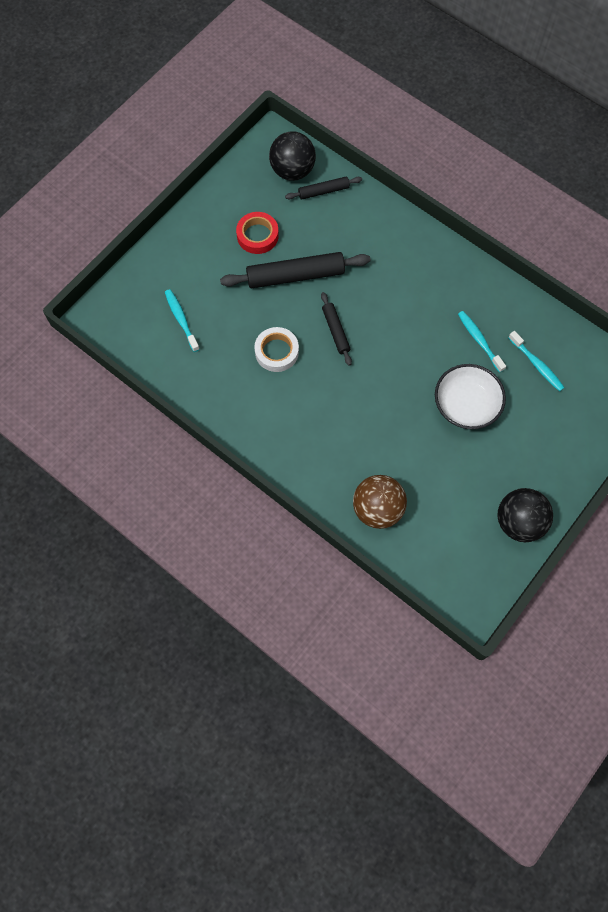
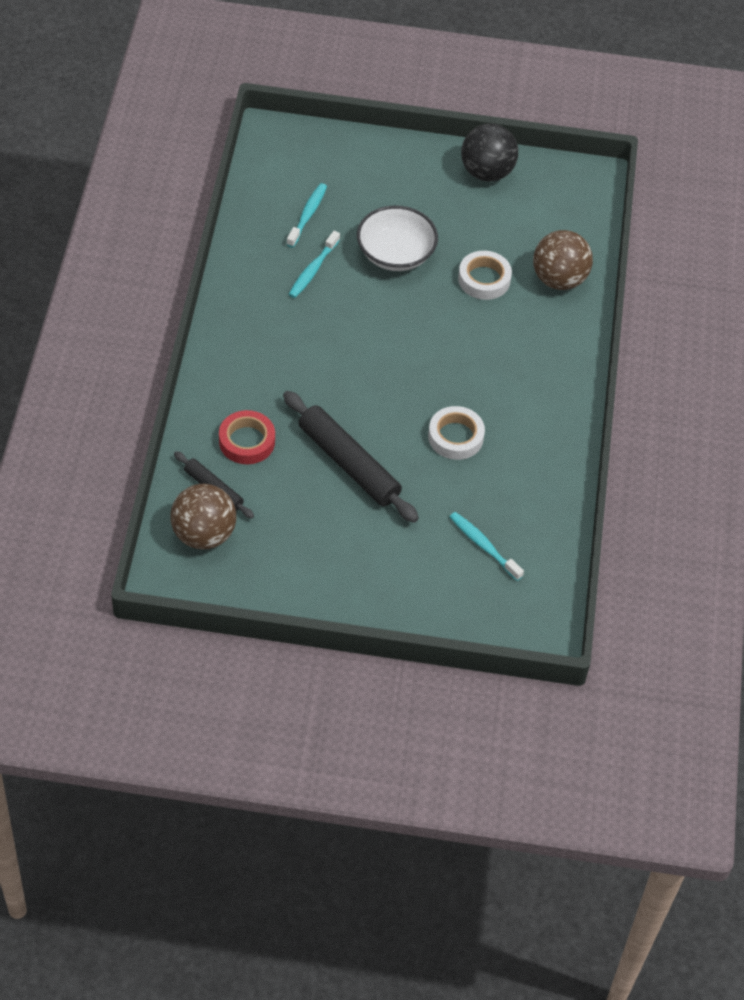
camera: 125 degrees left, 15 degrees down
turquoise toothbrush [165,289,200,352] -> turquoise toothbrush turned 105 degrees clockwise [450,512,524,581]
red tape [236,212,279,254] -> red tape moved to [219,410,275,464]
black ball [269,131,316,181] -> brown ball [170,484,236,550]
black rolling pin [321,292,352,366] -> none
none -> white tape [458,251,512,300]

